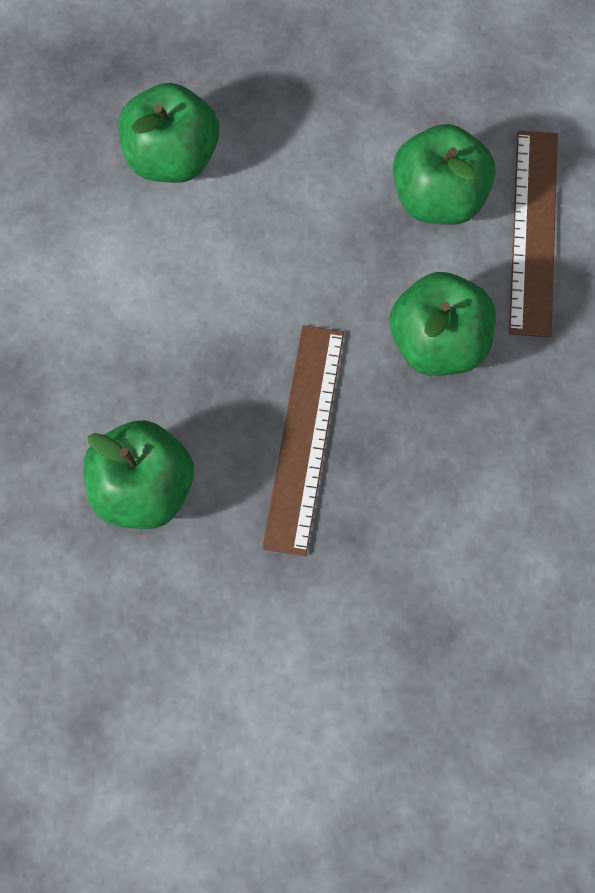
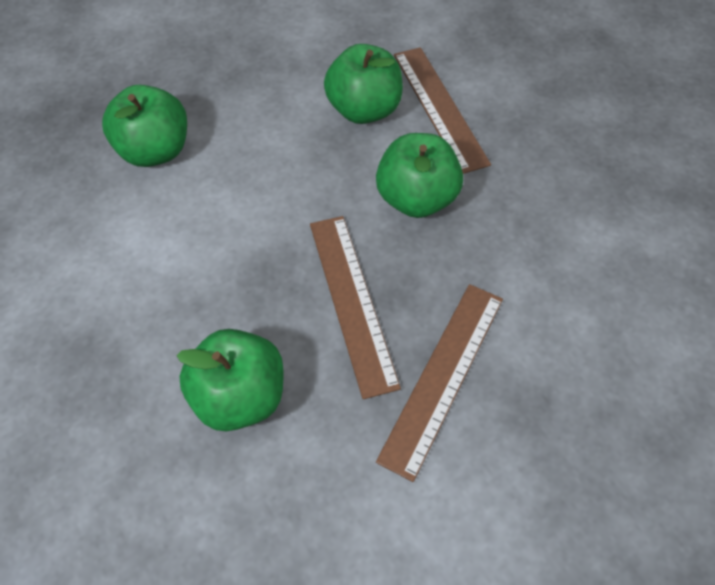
camera: 25 degrees left, 10 degrees down
none -> brown ruler [376,284,503,482]

